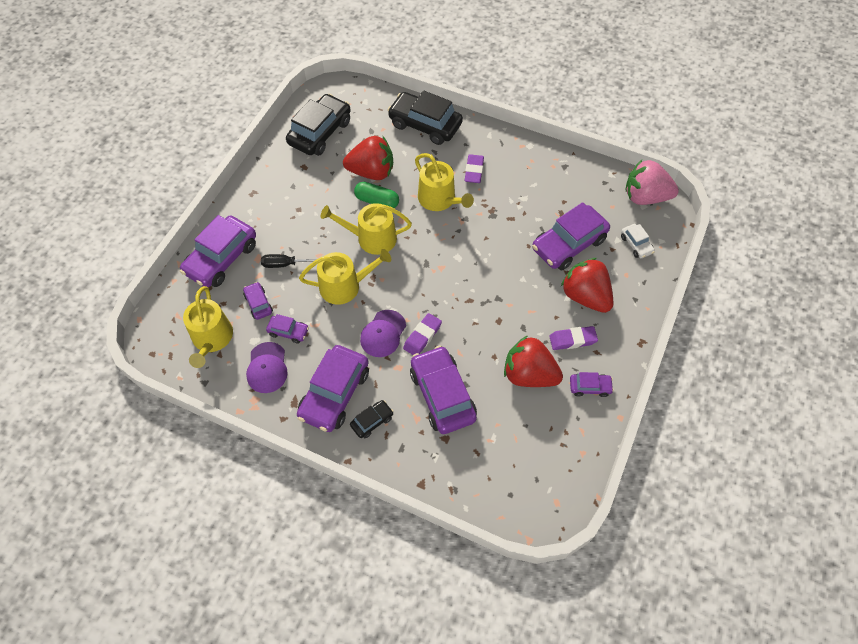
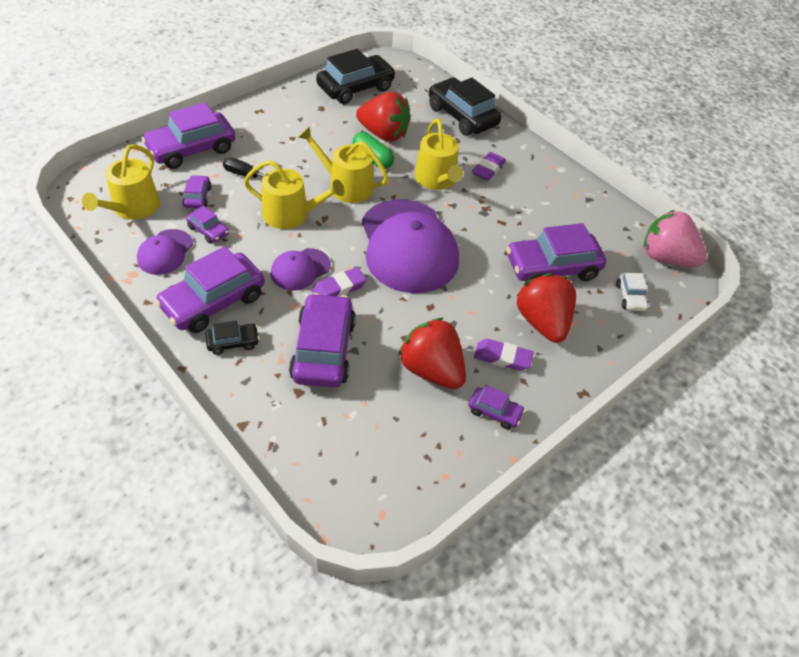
camera: 20 degrees right, 10 degrees down
none -> purple cap [362,199,459,293]

